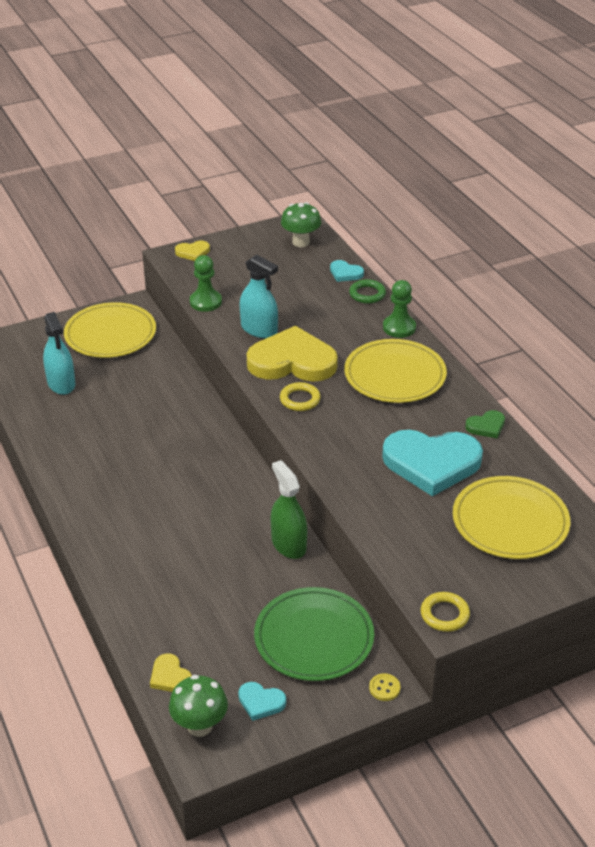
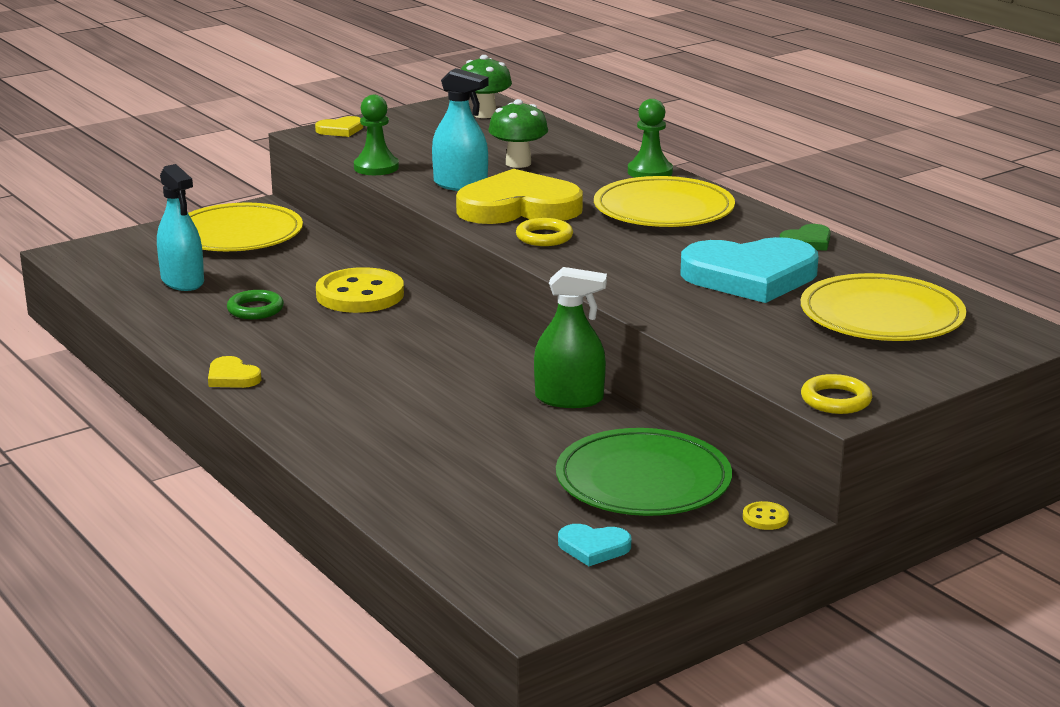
camera: 10 degrees left, 15 degrees down
yellow heart [150,653,192,692] -> yellow heart moved to [208,356,261,388]
green mushroom [169,675,228,737] -> green mushroom moved to [488,99,548,168]
green spray bottle [270,460,307,559] -> green spray bottle turned 135 degrees clockwise [534,267,607,408]
turquoise heart [330,260,364,282] -> none
green ring [349,279,386,304] -> green ring moved to [227,290,284,319]
none -> yellow button [316,267,404,313]

